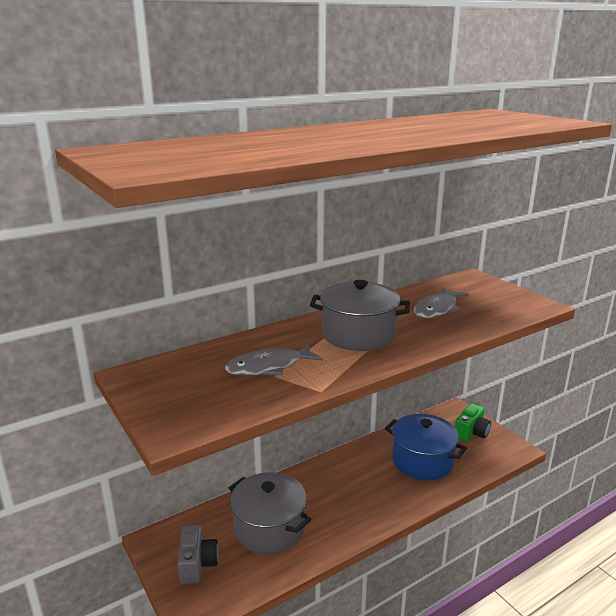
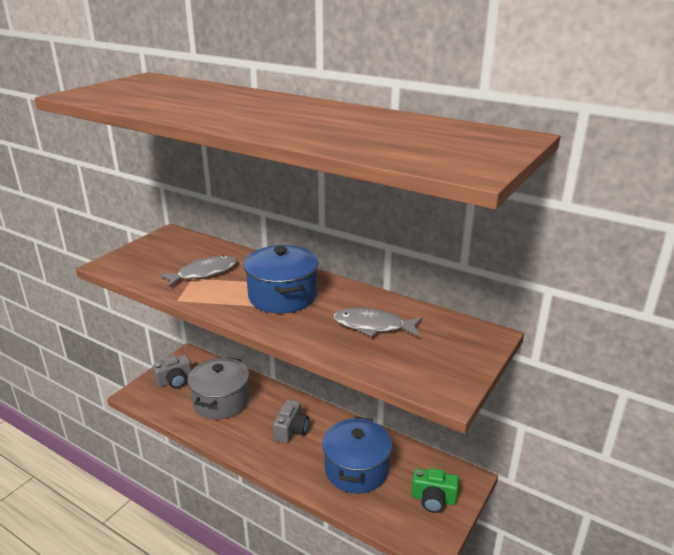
camera: 65 degrees right, 5 degrees up
grey fish [225,343,323,376] -> grey fish turned 105 degrees clockwise [159,255,237,287]
grey pot [310,280,410,351] -> blue pot [243,245,318,313]
none -> grey camera [273,399,309,443]

